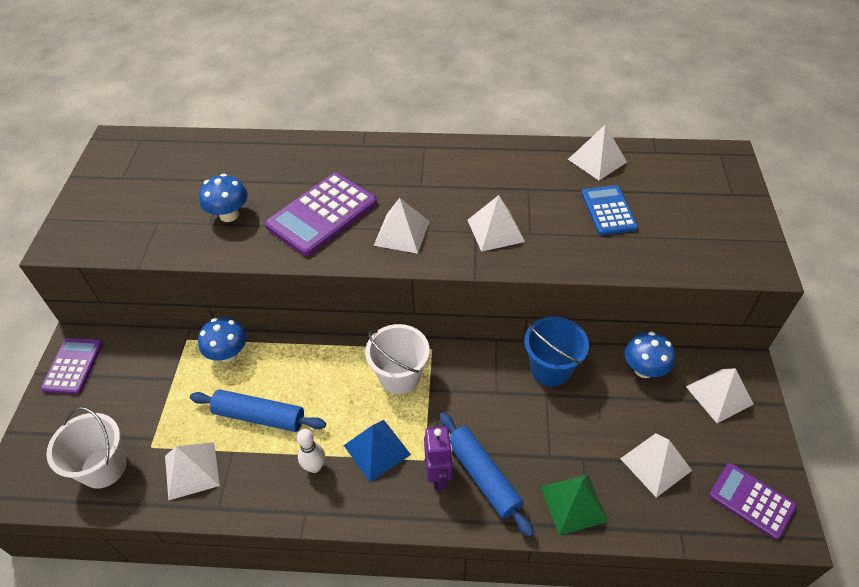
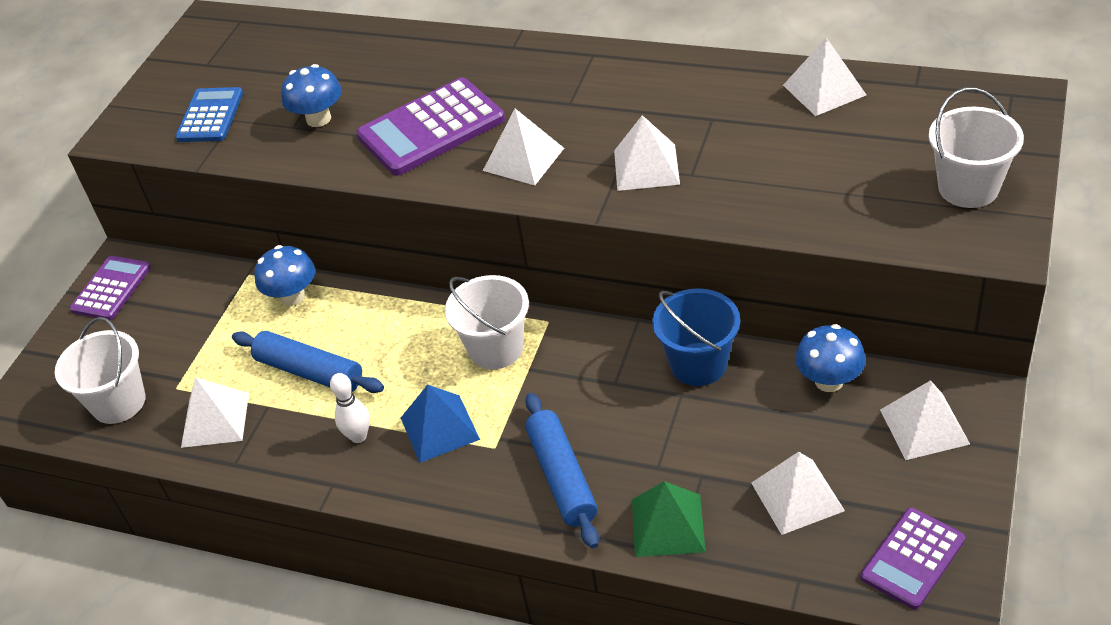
camera: 20 degrees right, 5 degrees down
purple robot [424,426,453,490] -> none
blue calculator [581,185,638,235] -> blue calculator moved to [175,87,243,142]
purple calculator [709,463,797,540] -> purple calculator turned 105 degrees counterclockwise [860,507,965,610]
none -> white bucket [929,87,1024,208]

